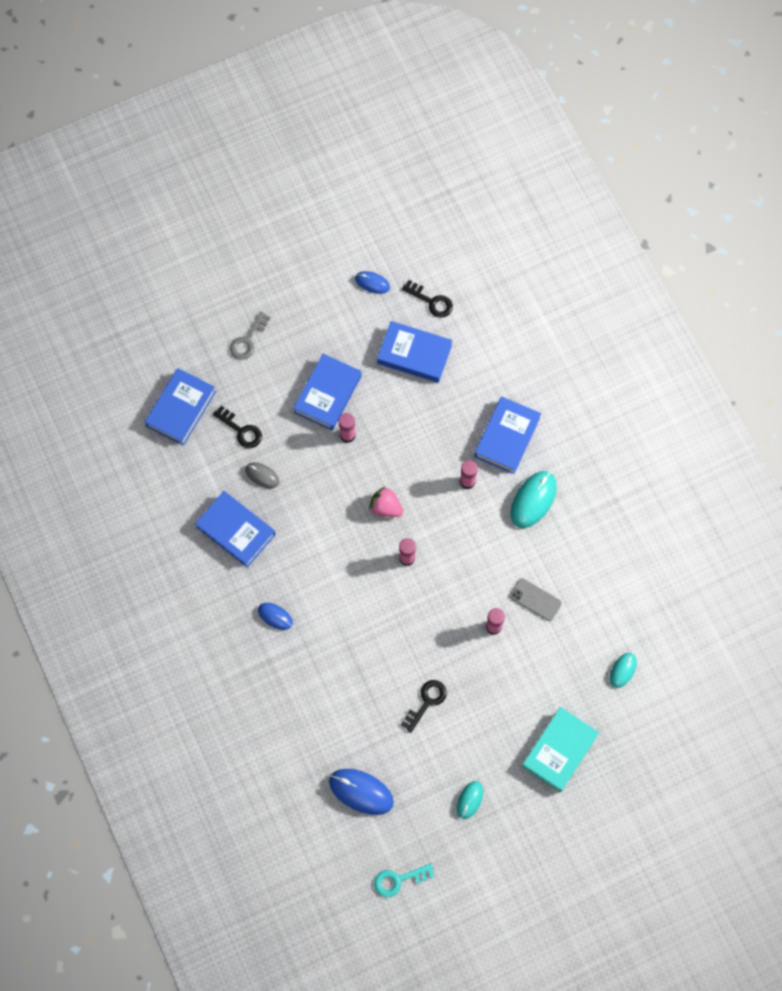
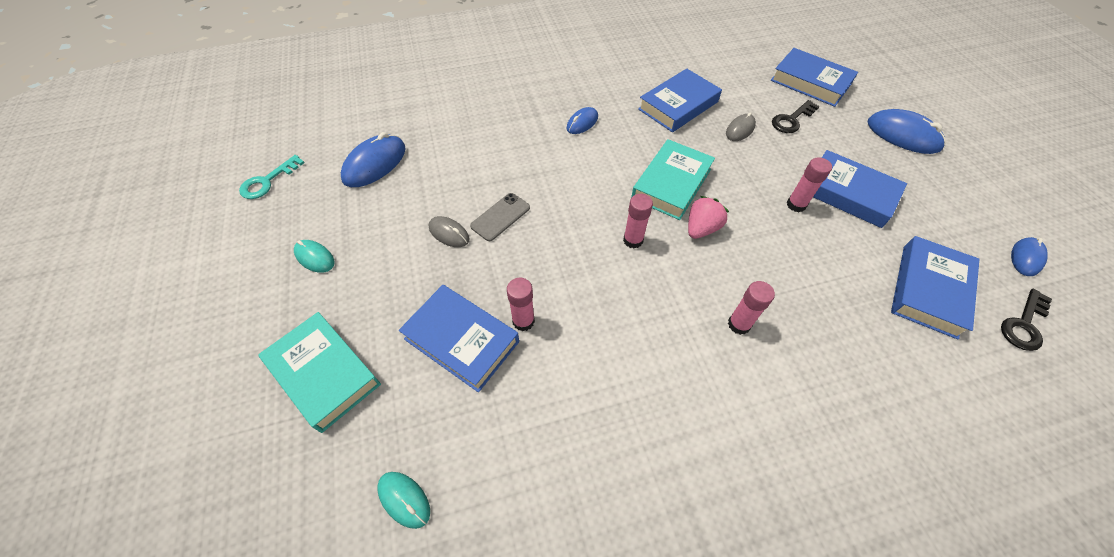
camera: 100 degrees right, 15 degrees down
grey key [230,311,271,360] -> blue mouse [868,109,946,154]
turquoise key [374,864,435,897] -> turquoise key turned 135 degrees counterclockwise [239,155,305,199]
black key [401,680,447,733] -> grey mouse [429,216,469,247]
blue book [474,396,541,474] -> blue book moved to [399,285,519,392]
grey phone [510,578,562,621] -> grey phone moved to [470,193,530,241]
turquoise mouse [511,471,557,528] -> none
none -> turquoise book [631,139,715,220]

